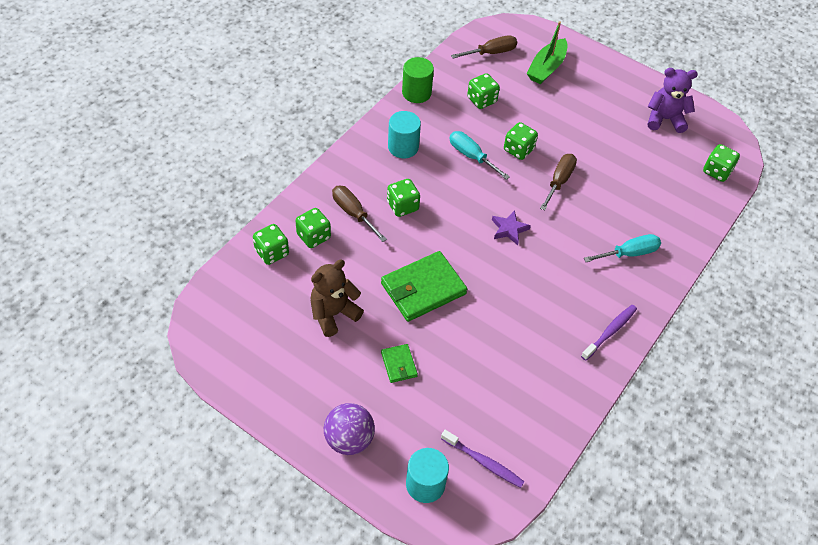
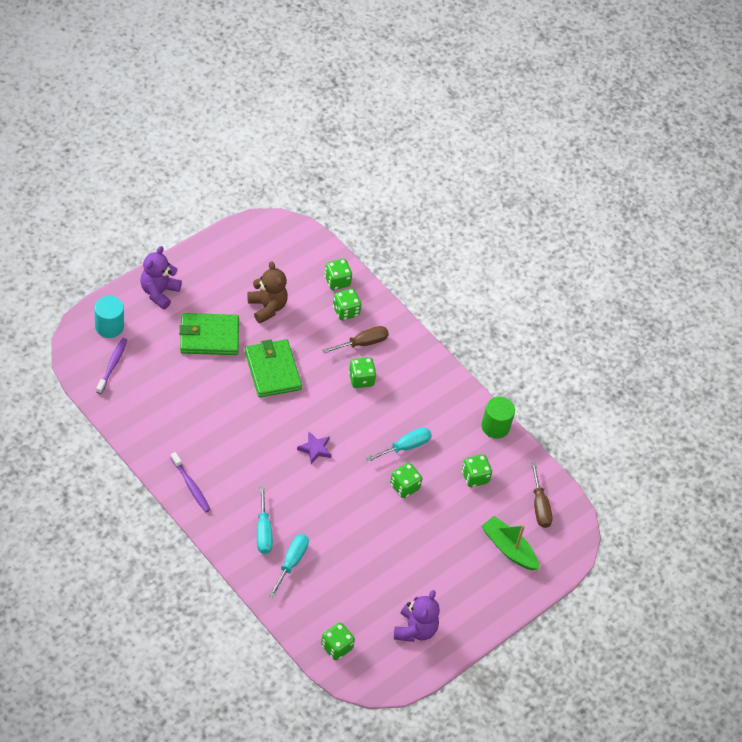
camera: 100 degrees right, 0 degrees up
purple ball [324,403,375,455] -> purple teddy bear [140,246,182,309]
green wallet [381,344,418,383] -> green wallet [179,313,239,355], size x2.02
turquoise cylinder [388,111,421,158] -> none
purple toothbrush [441,430,524,488] -> purple toothbrush turned 150 degrees clockwise [96,338,127,394]
brown screwdriver [540,154,577,211] -> none
none -> turquoise screwdriver [269,534,309,598]

